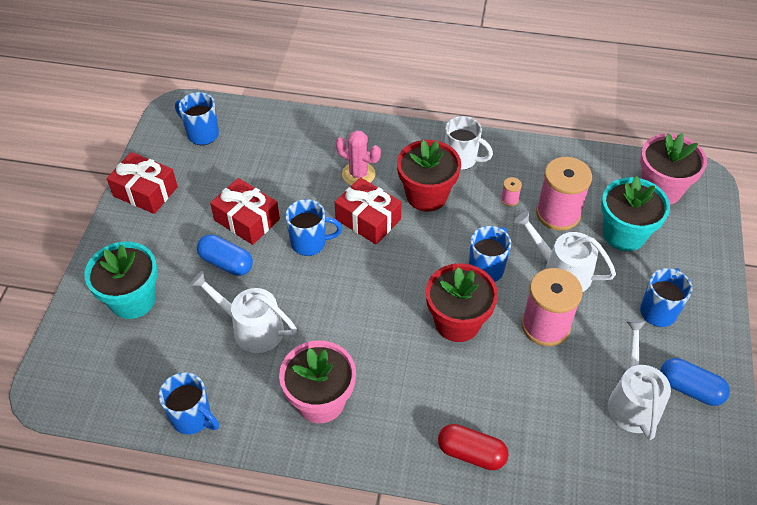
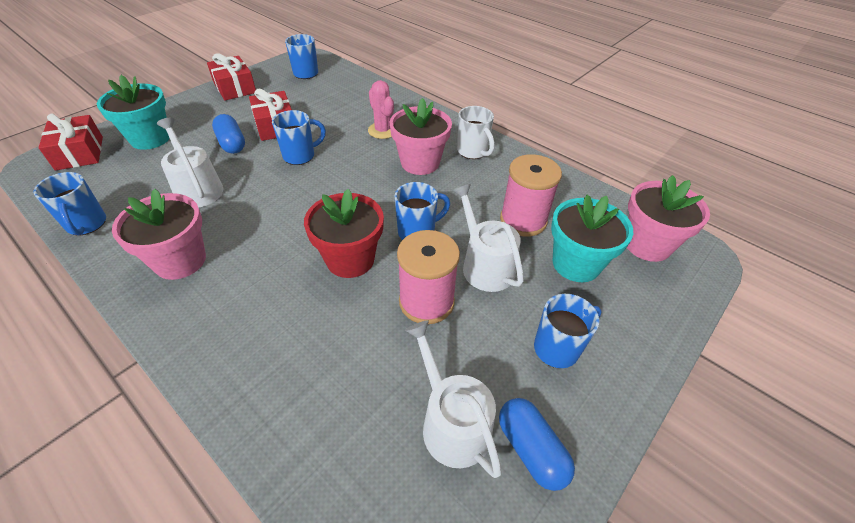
camera: 30 degrees right, 5 degrees down
blue mug [285,199,342,256] -> blue mug turned 60 degrees counterclockwise [272,110,326,165]
red gift [335,177,402,244] -> red gift moved to [39,113,103,171]
red flower pot [397,140,461,212] -> pink flower pot [390,98,452,175]
red capsule [438,424,509,470] -> none
pink spool [501,177,522,207] -> none
white watering can [608,320,671,440] -> white watering can turned 60 degrees counterclockwise [405,320,502,478]

